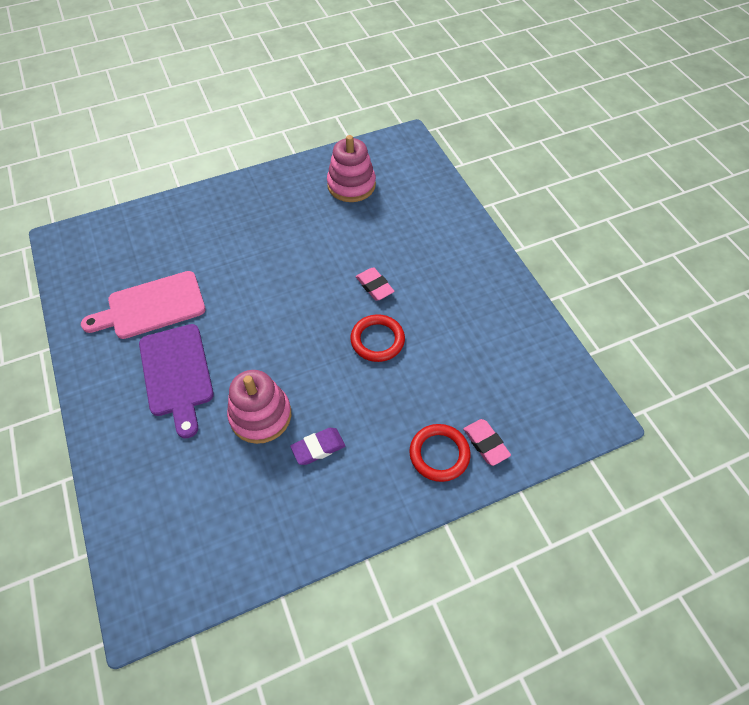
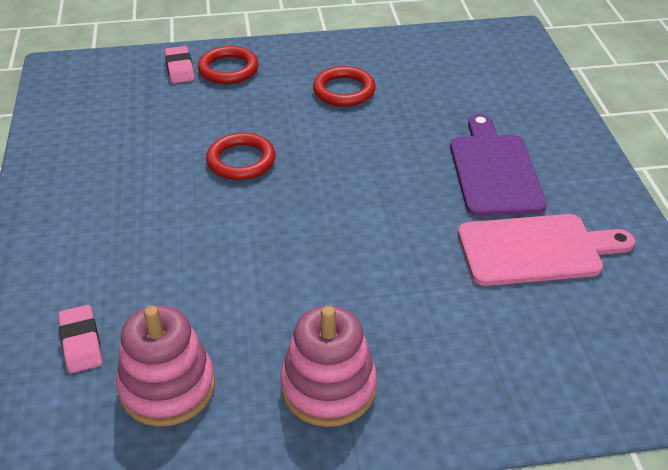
camera: 165 degrees left, 15 degrees down
pink stacking toy [227,370,291,444] -> pink stacking toy moved to [280,305,377,427]
purple eraser [290,428,345,465] -> red ring [313,66,376,107]
pink eraser [356,267,395,301] -> pink eraser moved to [58,305,102,373]

